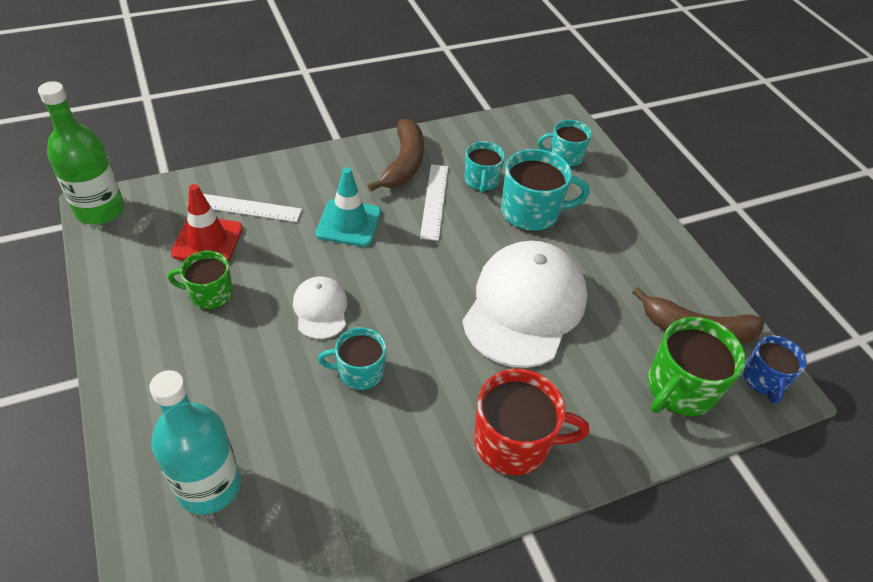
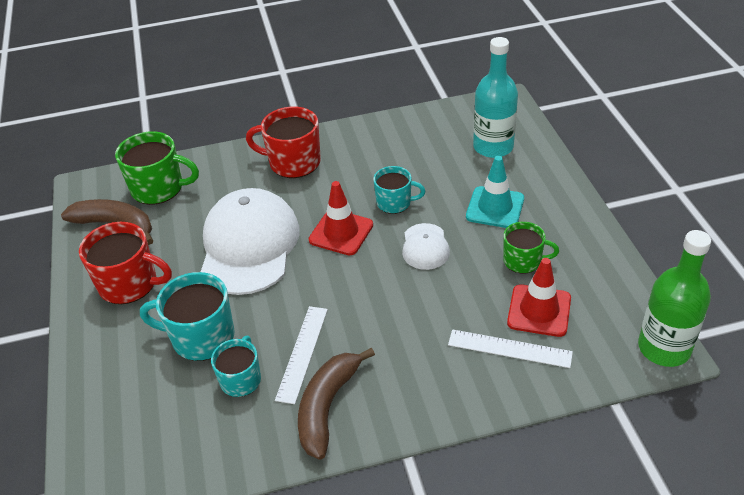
camera: 165 degrees left, 5 degrees down
turquoise traffic cone [316,167,381,247] -> turquoise traffic cone moved to [466,156,524,228]
white cap [463,241,587,368] -> white cap turned 150 degrees clockwise [201,188,300,295]
turquoise mug [538,120,592,167] -> none
green mug [648,317,746,416] -> green mug turned 45 degrees clockwise [115,131,199,205]
blue mug [743,336,807,404] -> none
none -> red mug [79,222,172,304]
none -> red traffic cone [308,181,373,255]

